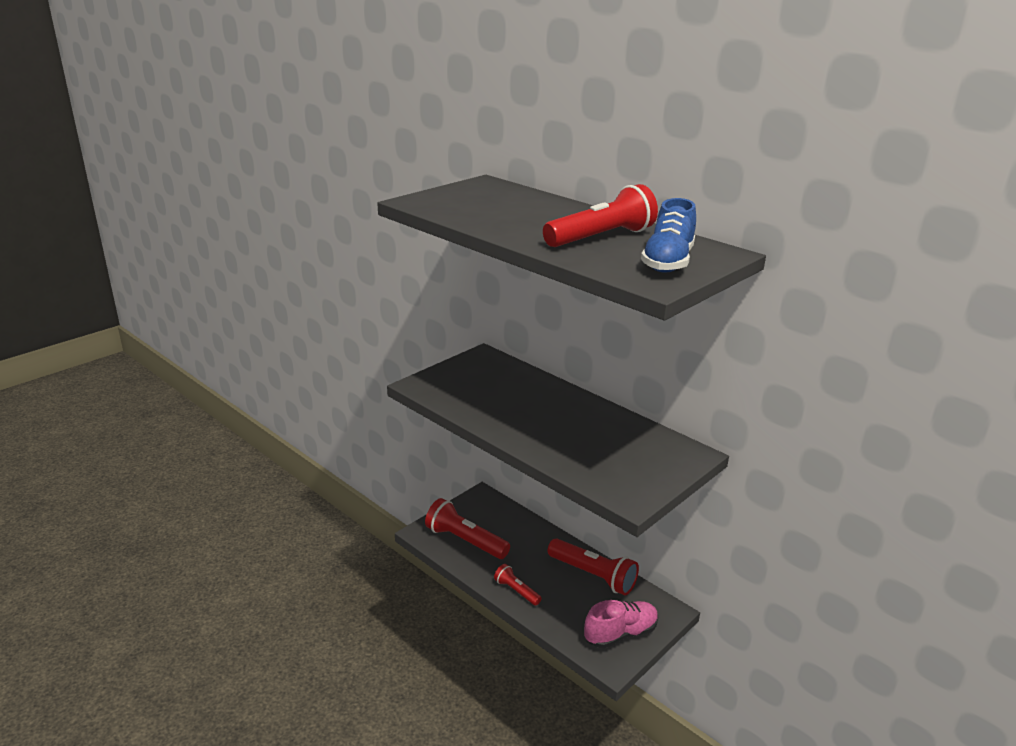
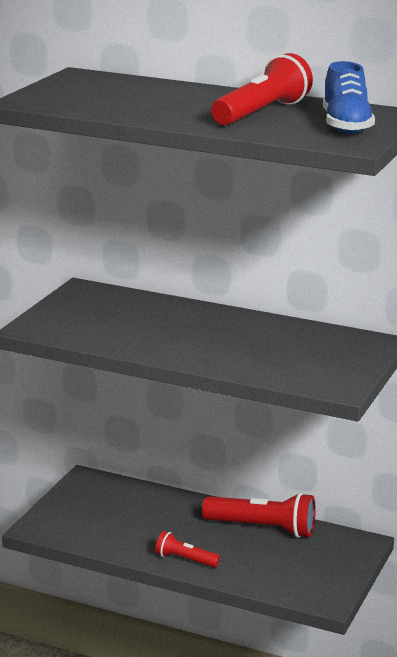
camera: 20 degrees left, 5 degrees down
red flashlight [425,498,510,559] -> none
pink shoe [584,600,658,649] -> none

